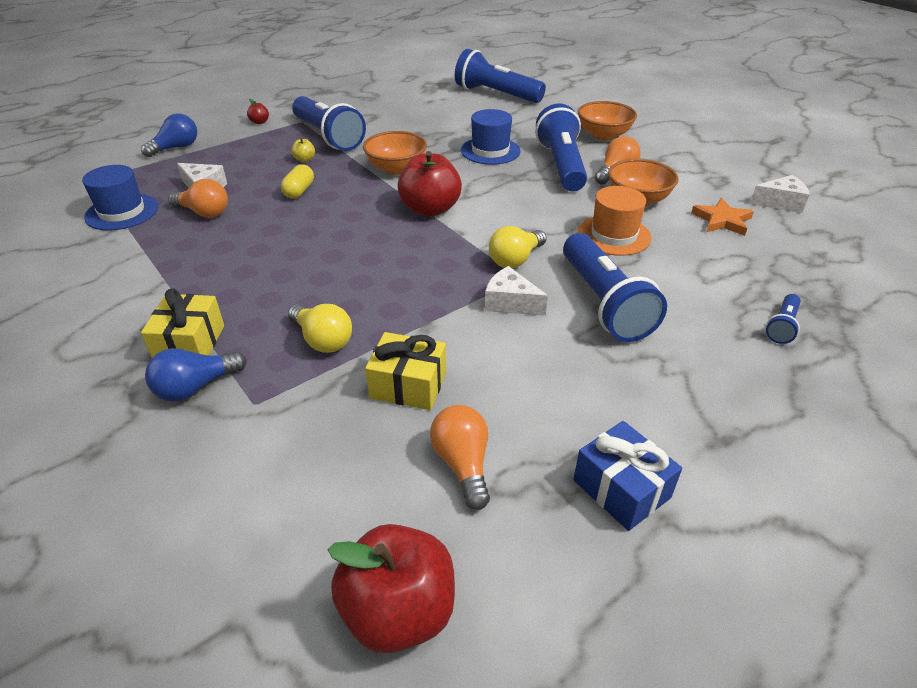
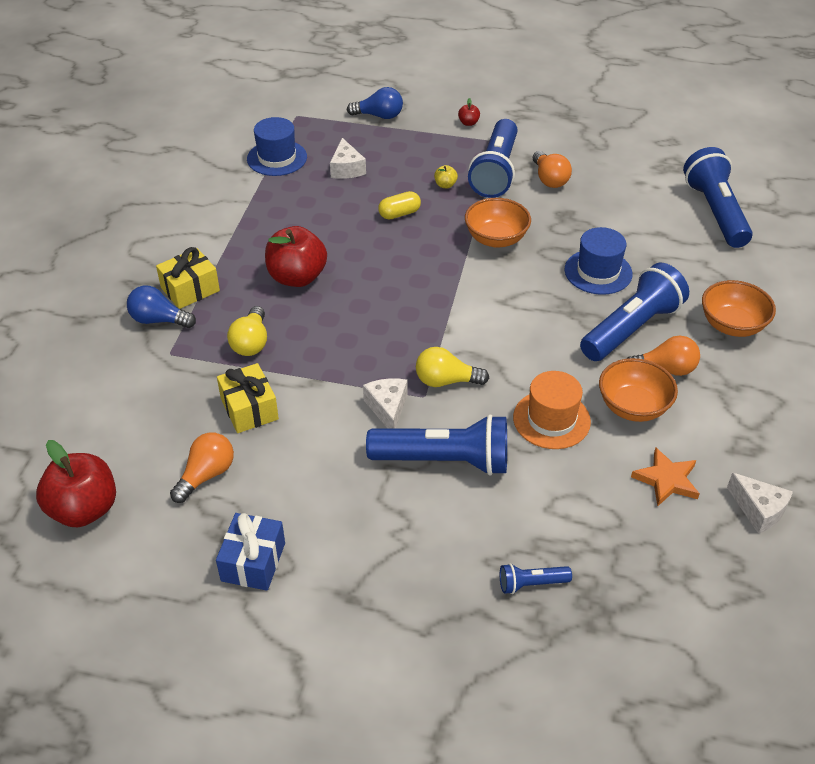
camera: 50 degrees right, 5 degrees up
orange light bulb [168,179,228,218] -> orange light bulb moved to [533,151,572,188]
red apple [398,151,462,217] -> red apple moved to [265,226,327,287]
blue flashlight [563,233,667,342] -> blue flashlight turned 120 degrees counterclockwise [366,414,507,476]

